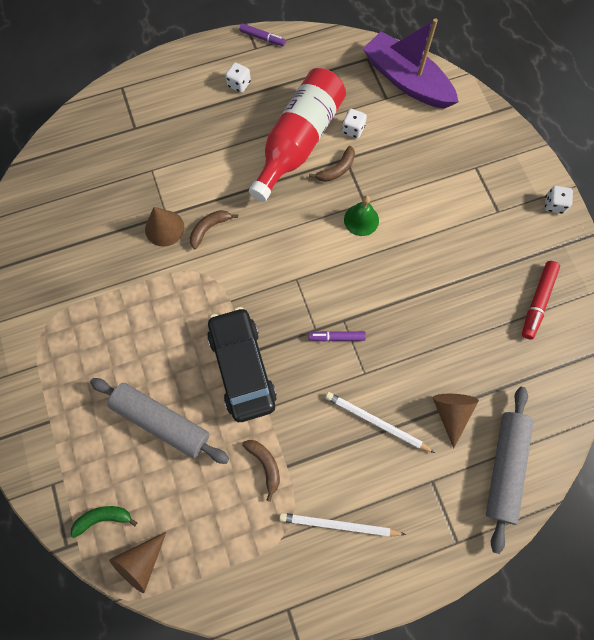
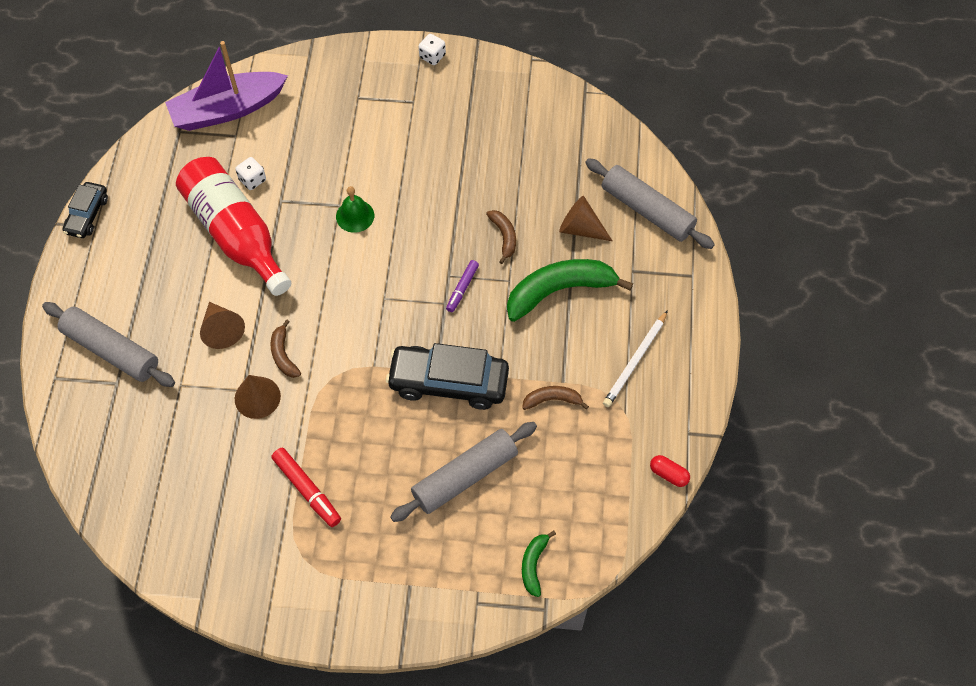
camera: 65 degrees left, 10 degrees down
brown cone [109,532,166,593] -> brown cone moved to [200,302,245,349]
white dice [225,63,251,93] -> none
purple marker [240,23,286,46] -> black car [63,182,108,238]
brown banana [309,146,355,182] -> brown banana moved to [486,210,516,264]
white pencil [325,392,435,453] -> green banana [507,259,633,322]
red marker [522,261,560,340] -> red marker moved to [272,448,341,527]
none -> grey rolling pin [42,302,175,387]
none -> red capsule [650,455,690,487]

